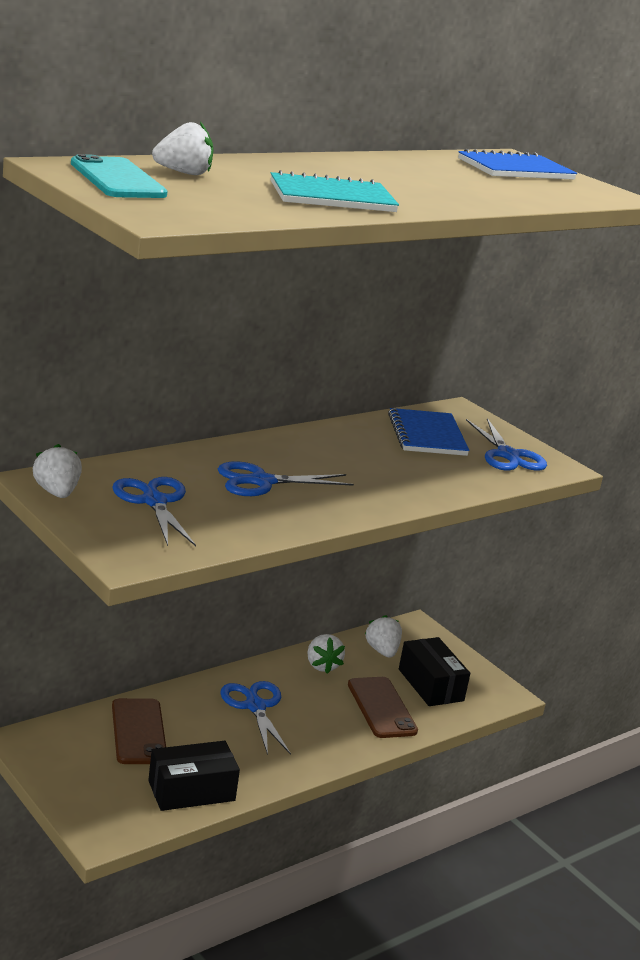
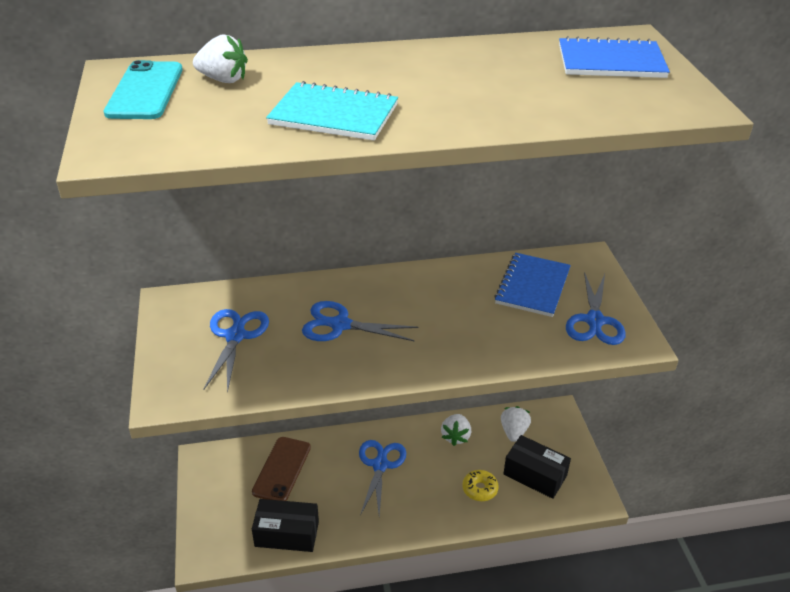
camera: 30 degrees right, 15 degrees up
white strawberry [33,444,82,498] -> none
brown phone [348,677,418,738] -> yellow donut [462,470,499,501]
black box [399,637,470,706] -> black box turned 60 degrees counterclockwise [503,435,571,499]

